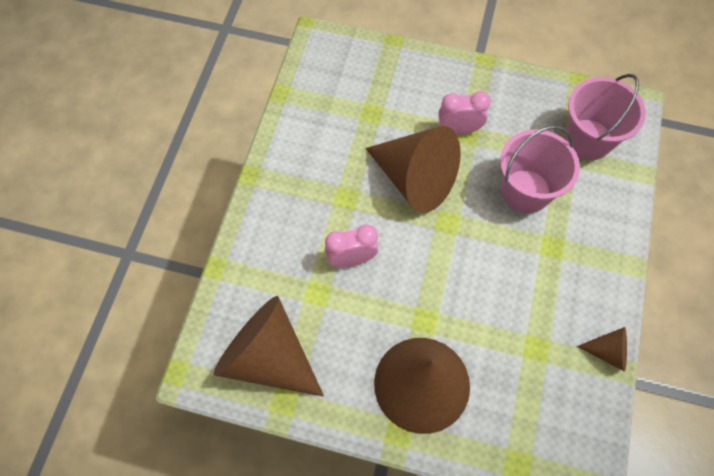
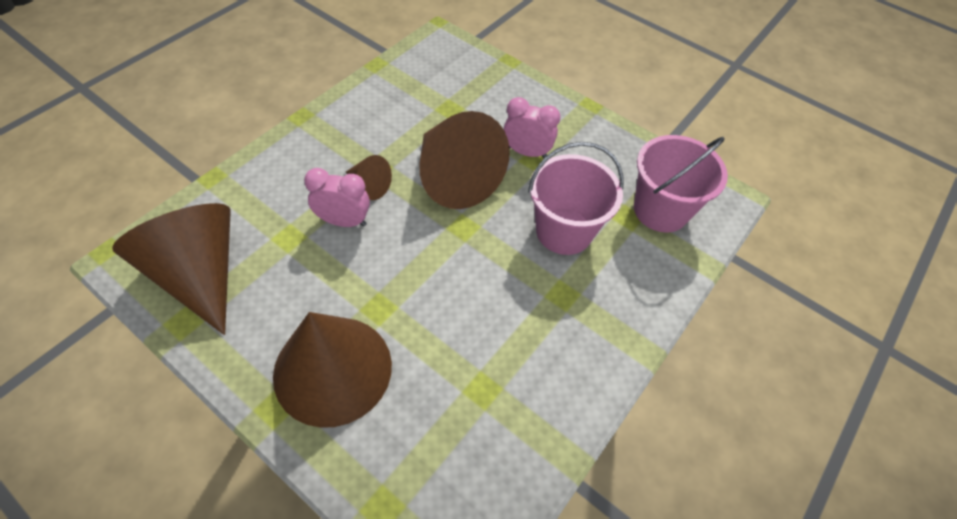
camera: 20 degrees right, 10 degrees down
brown cone [577,327,627,372] -> brown cone moved to [346,155,392,200]

